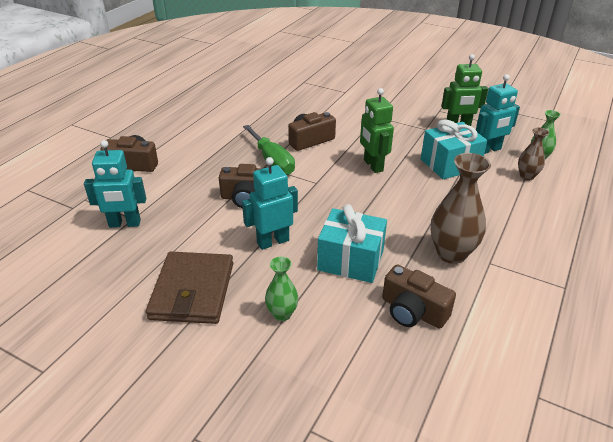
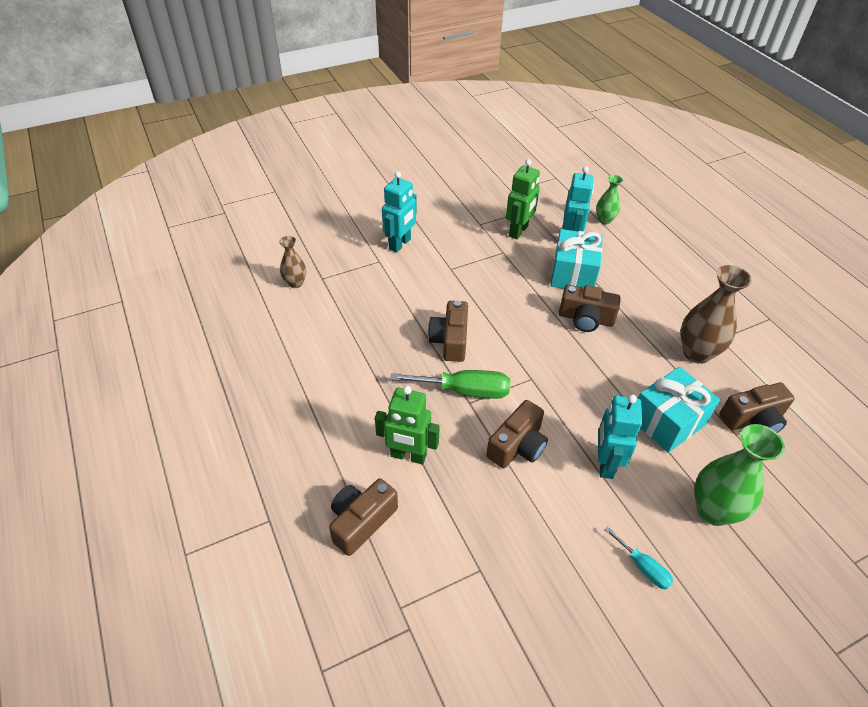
camera: 55 degrees left, 10 degrees up
turquoise robot [84,140,146,228] -> turquoise robot moved to [382,171,417,253]
brown wallet [146,252,233,324] -> turquoise screwdriver [605,527,674,590]
green vase [265,257,298,321] -> green vase [694,424,785,526], size x1.77
green robot [360,88,394,173] -> green robot moved to [375,385,440,464]
brown vase [518,127,549,181] -> brown vase moved to [279,236,306,288]
none -> brown camera [559,285,621,332]

